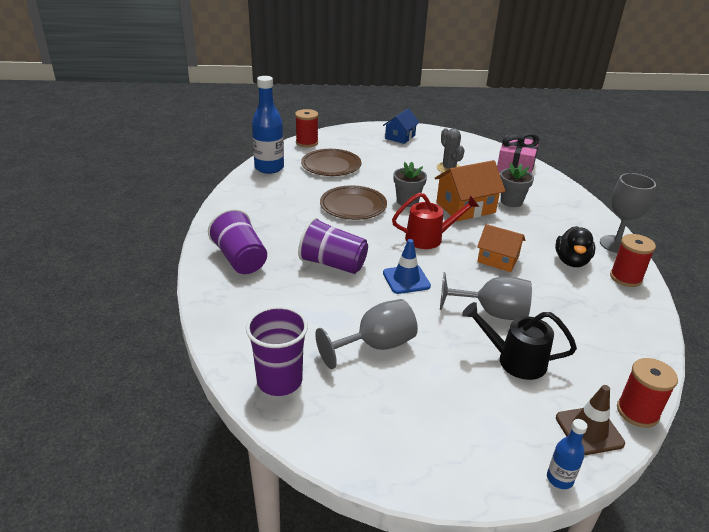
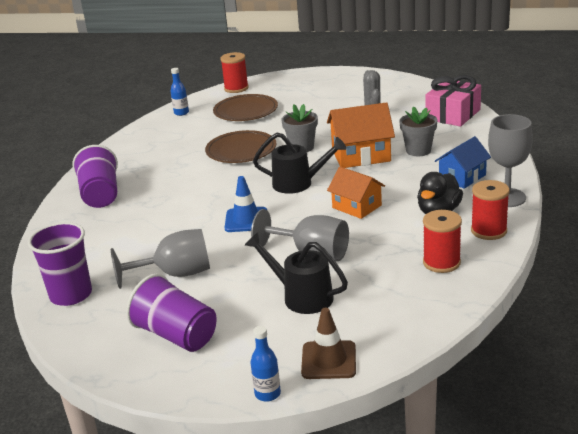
camera: 20 degrees right, 5 degrees down
blue bottle [252,76,284,174] -> blue bottle [170,68,189,116], size x0.49
purple cup [298,217,368,274] -> purple cup moved to [126,274,217,352]
blue house [383,108,420,144] -> blue house moved to [435,136,491,189]
red watering can [392,193,479,249] -> black watering can [253,133,346,194]
red spool [617,358,678,428] -> red spool moved to [423,210,462,273]

